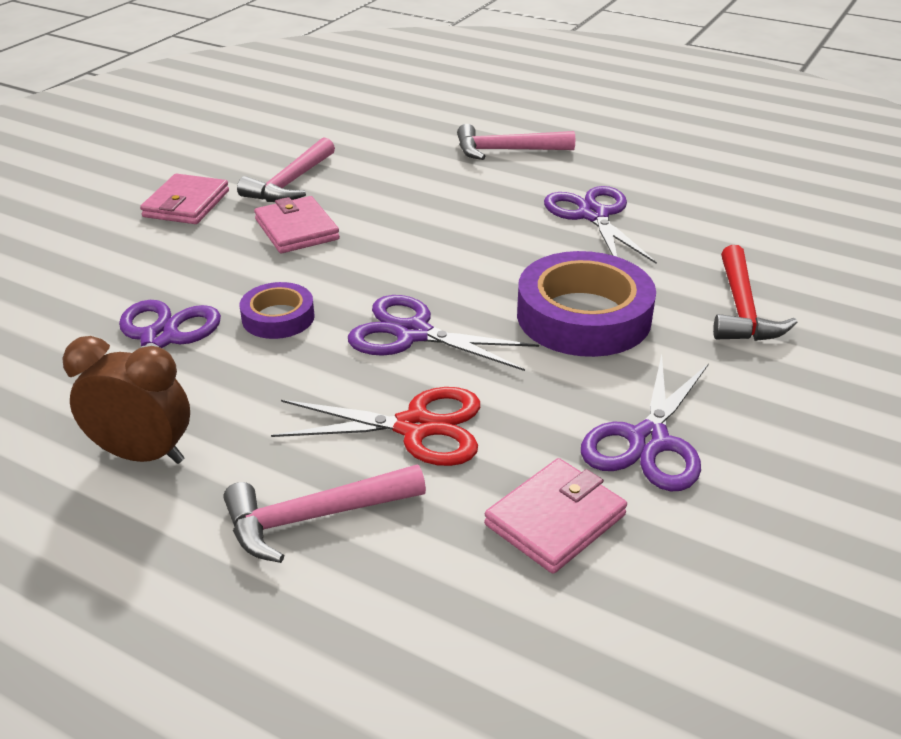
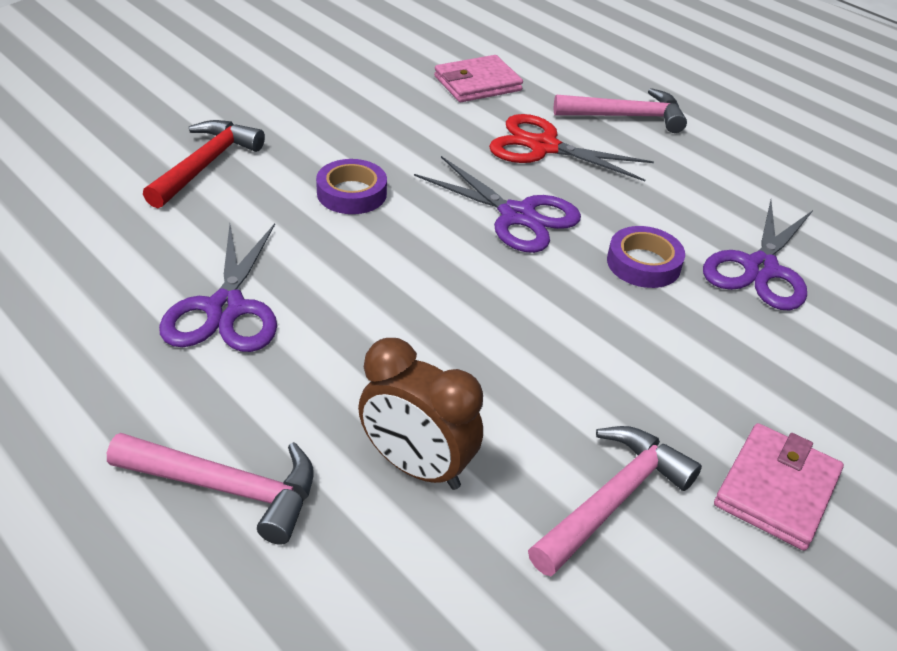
camera: 165 degrees left, 5 degrees up
brown clock [62,336,190,464] -> brown clock moved to [358,338,483,490]
pink wallet [254,196,340,253] -> none
purple tape [517,251,656,357] -> purple tape [316,159,387,214], size x0.54
purple scissors [581,355,709,491] -> none

